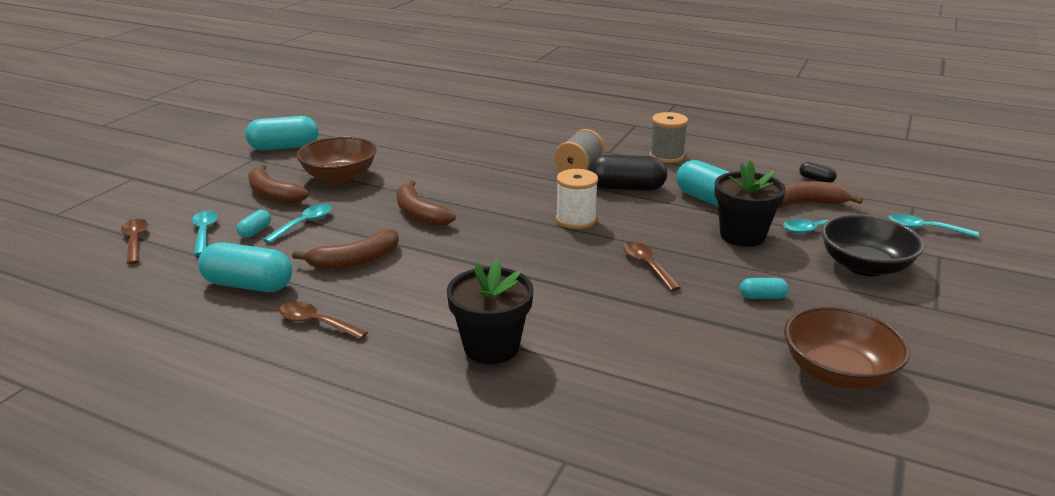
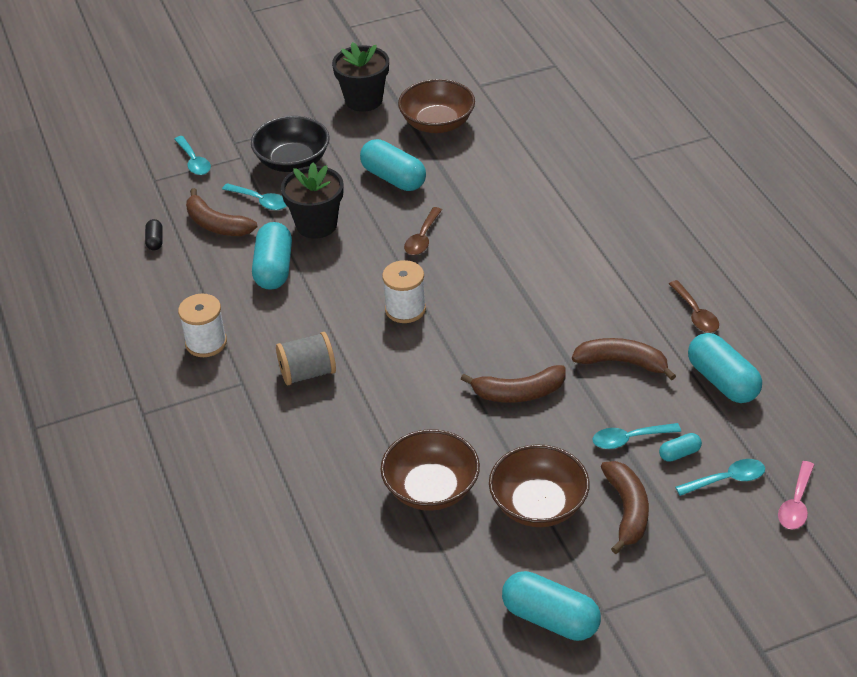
camera: 135 degrees left, 15 degrees up
brown spoon [121,219,148,264] -> pink spoon [778,461,814,529]
turquoise spoon [192,210,218,256] -> turquoise spoon turned 135 degrees counterclockwise [675,459,765,496]
brown banana [397,180,456,227] -> brown banana turned 75 degrees clockwise [461,365,566,402]
black flower pot [447,259,534,364] -> black flower pot moved to [332,42,389,112]
black capsule [588,155,667,191] -> none
grey spool [649,112,688,163] -> white spool [178,294,227,357]
turquoise capsule [740,278,789,299] -> turquoise capsule [360,139,426,191], size x2.08
none -> brown bowl [380,429,480,511]

